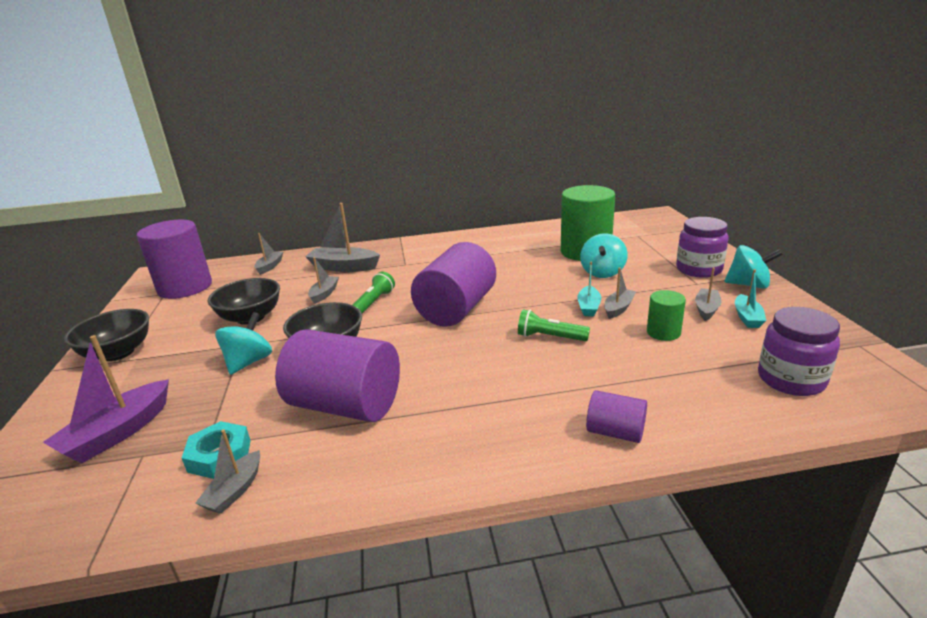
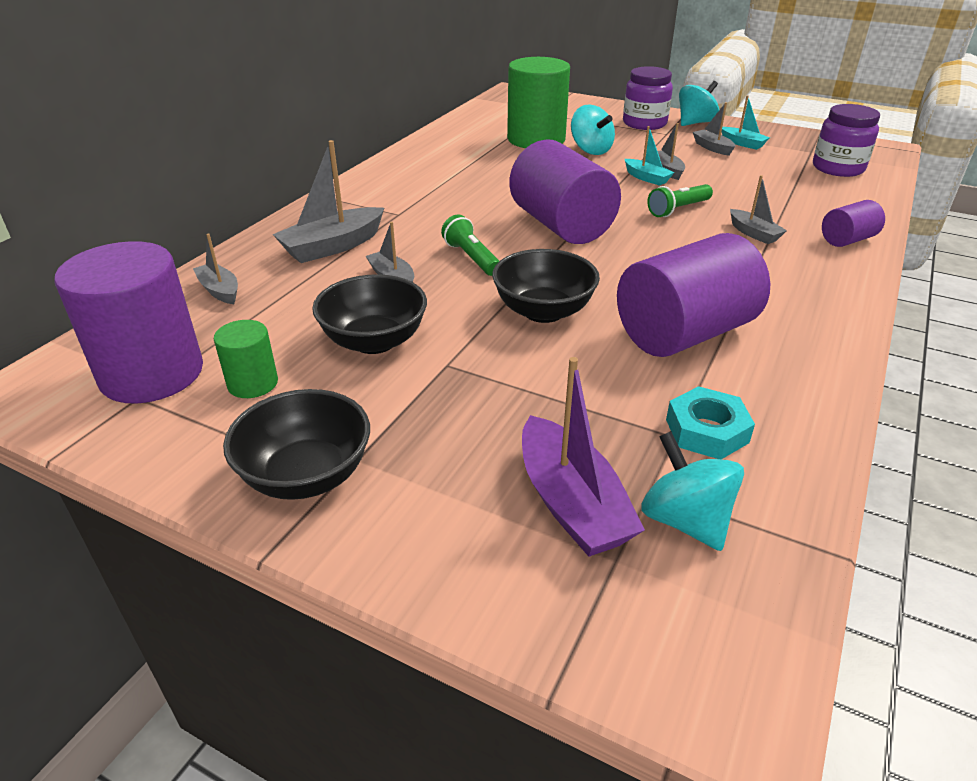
camera: 55 degrees left, 10 degrees up
grey boat [195,429,260,514] -> grey boat moved to [730,175,787,244]
turquoise spinning top [215,312,272,375] -> turquoise spinning top moved to [641,431,744,551]
green cylinder [647,290,686,341] -> green cylinder moved to [214,320,278,398]

